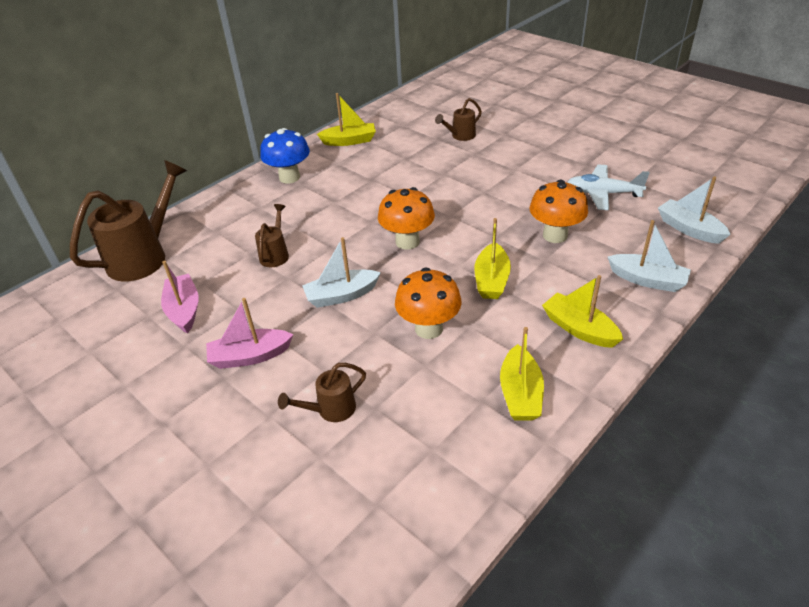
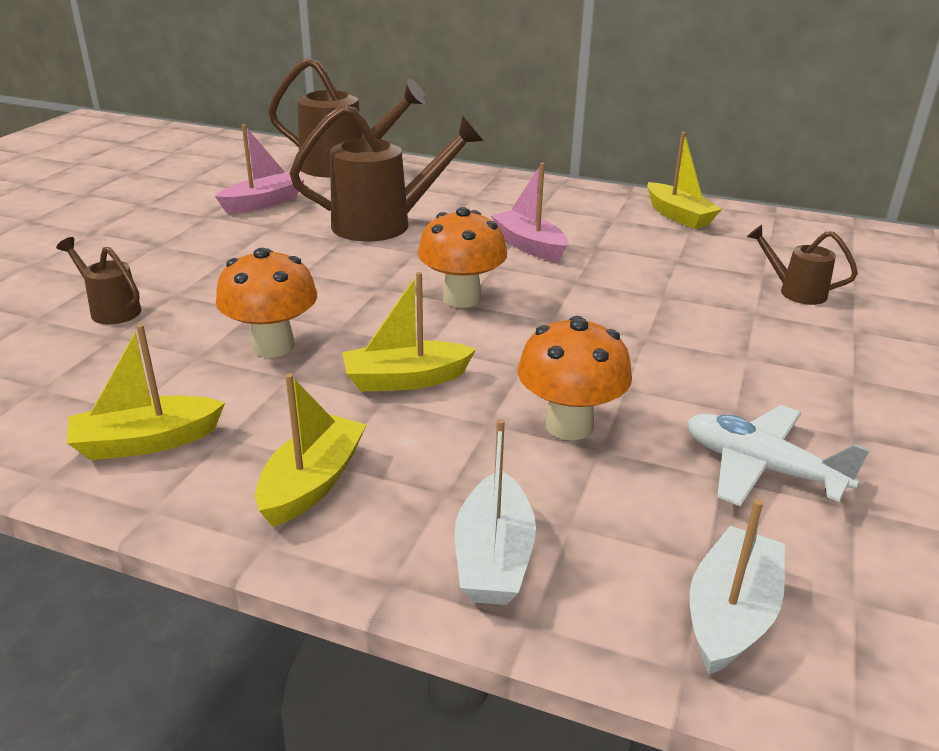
camera: 65 degrees right, 10 degrees down
pink boat [206,298,294,369] -> pink boat moved to [491,163,568,262]
brown watering can [255,204,289,267] -> brown watering can [290,104,483,242], size x1.98
blue mushroom [260,128,310,184] -> none
white boat [302,237,381,308] -> none
white plane [567,164,650,210] -> white plane turned 45 degrees counterclockwise [687,405,870,507]

